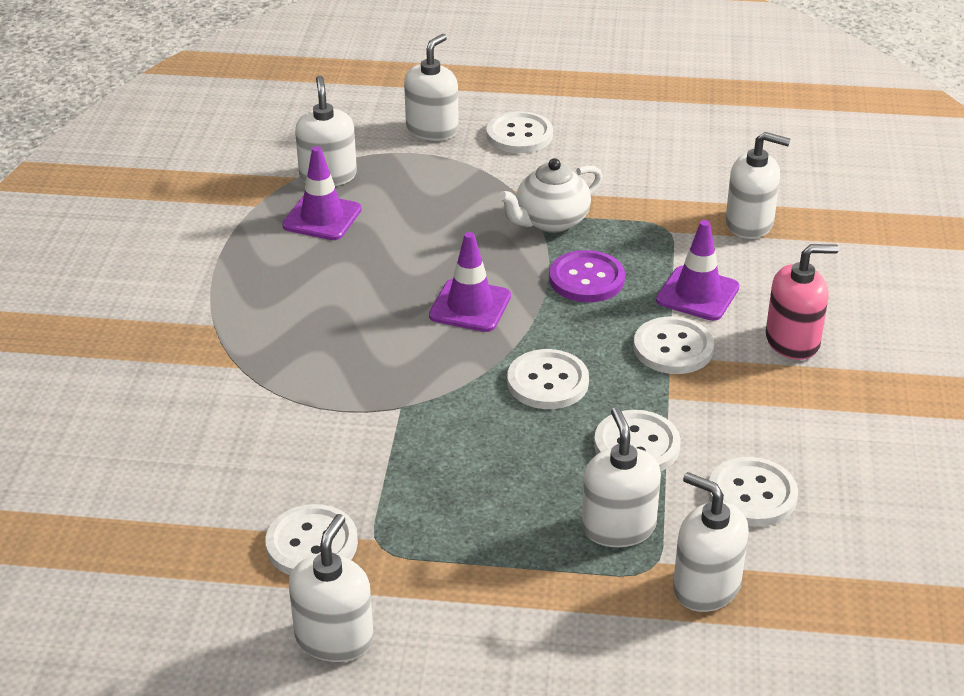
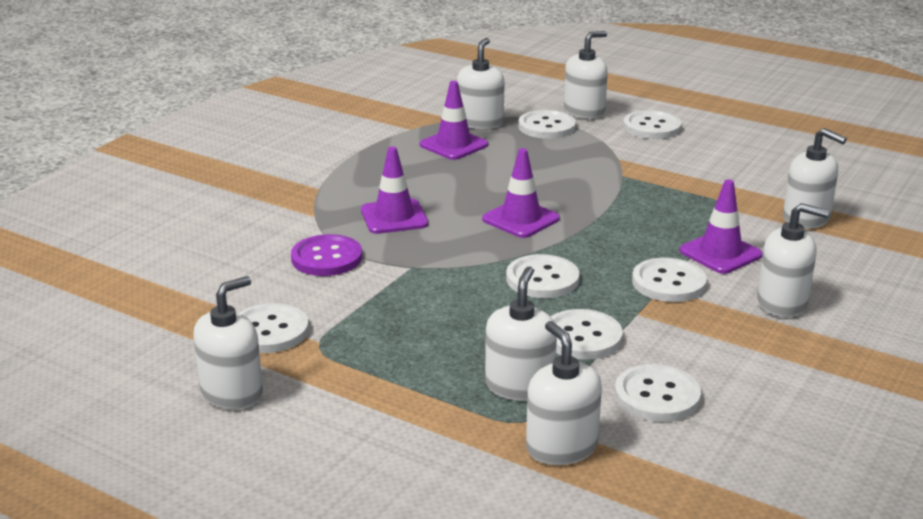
camera: 25 degrees right, 10 degrees down
white teapot [498,158,603,233] -> none
purple button [549,250,625,302] -> purple button moved to [291,234,362,276]
pink soap dispenser [766,244,839,360] -> white soap dispenser [757,203,829,317]
none -> purple traffic cone [361,146,428,234]
none -> white button [518,110,576,139]

